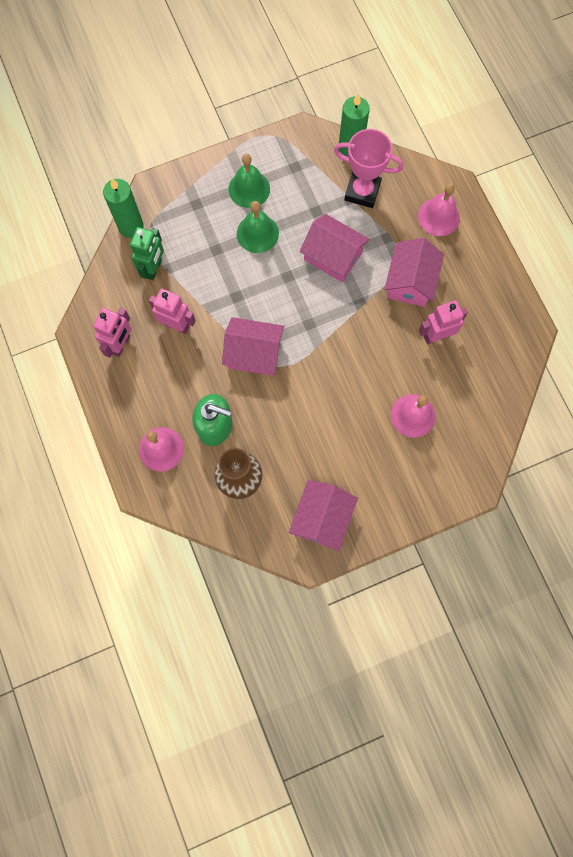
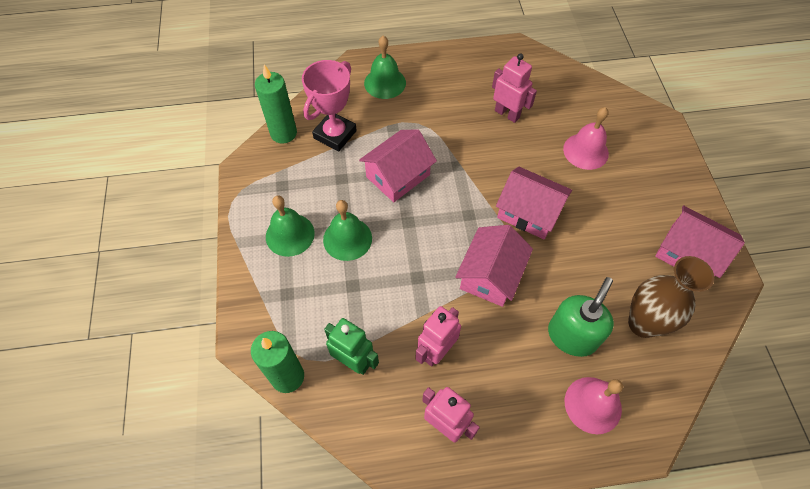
camera: 75 degrees left, 15 degrees down
pink house [385,238,444,307] -> pink house moved to [496,167,572,239]
pink bell [418,183,460,236] -> green bell [364,36,406,99]
pink robot [419,300,468,344] -> pink robot turned 135 degrees clockwise [492,53,537,123]

